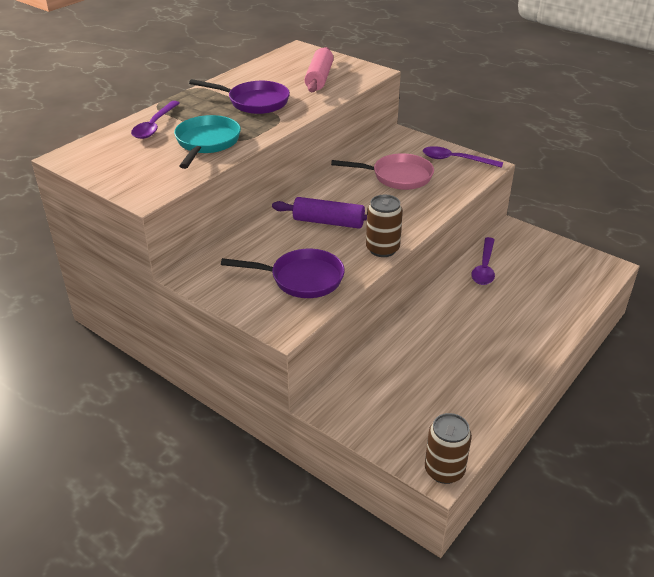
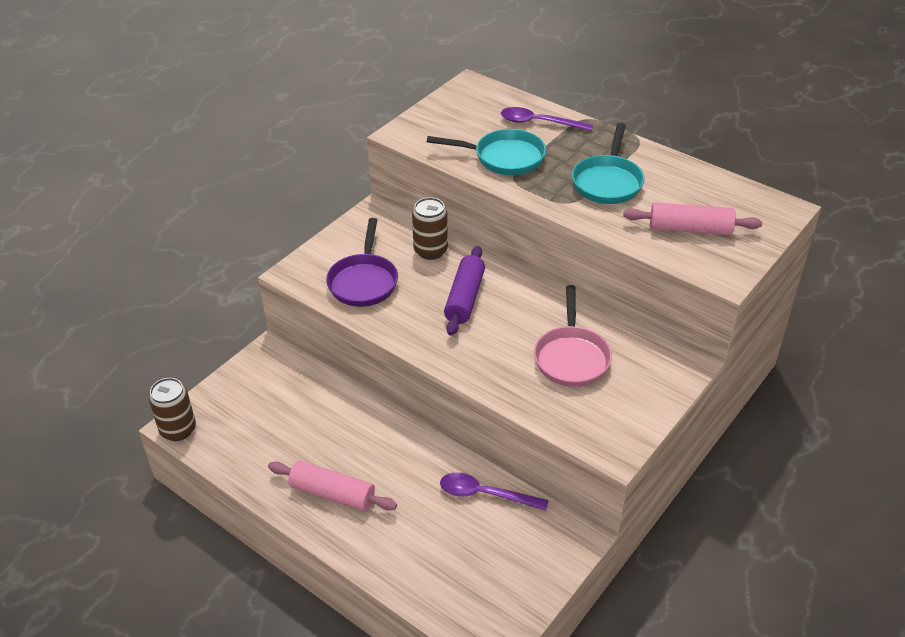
camera: 90 degrees right, 5 degrees up
purple pan [189,79,290,114] -> turquoise pan [572,123,645,204]
brown can [366,195,403,257] -> brown can moved to [412,197,448,260]
purple spoon [423,146,503,168] -> none
none -> pink rolling pin [268,460,397,511]

